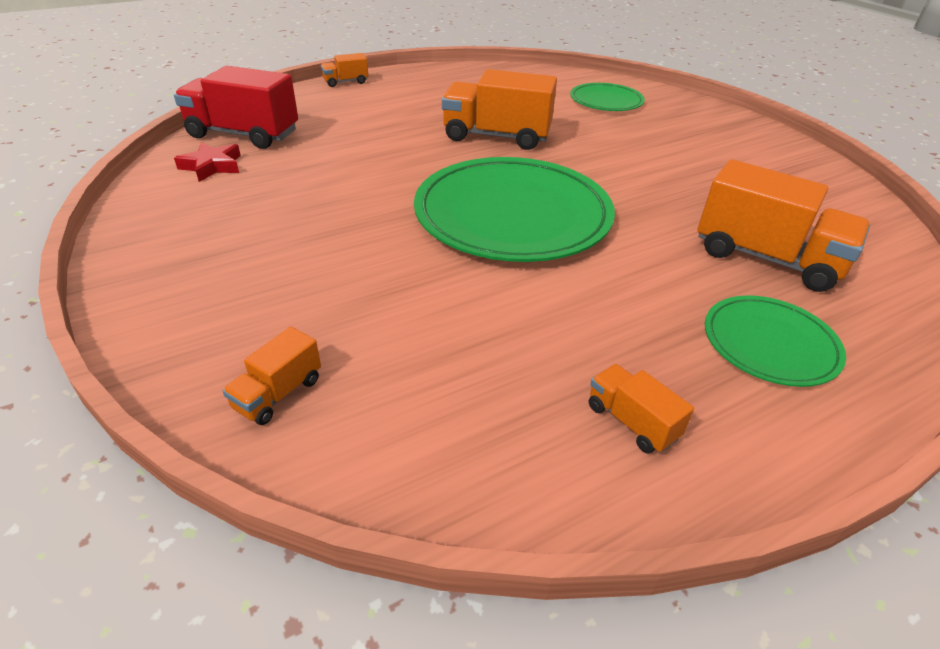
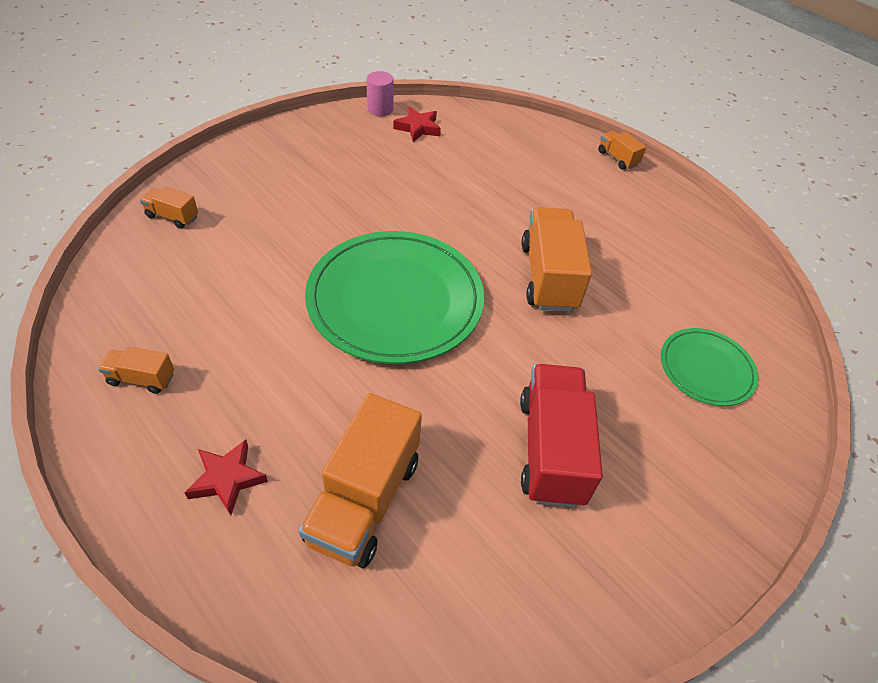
camera: 75 degrees right, 10 degrees up
red truck [174,66,298,149] -> red truck moved to [520,364,603,508]
orange truck [589,364,694,454] -> orange truck turned 120 degrees counterclockwise [98,346,174,394]
green plate [705,295,846,387] -> red star [184,440,268,516]
none -> pink cylinder [367,71,394,116]

